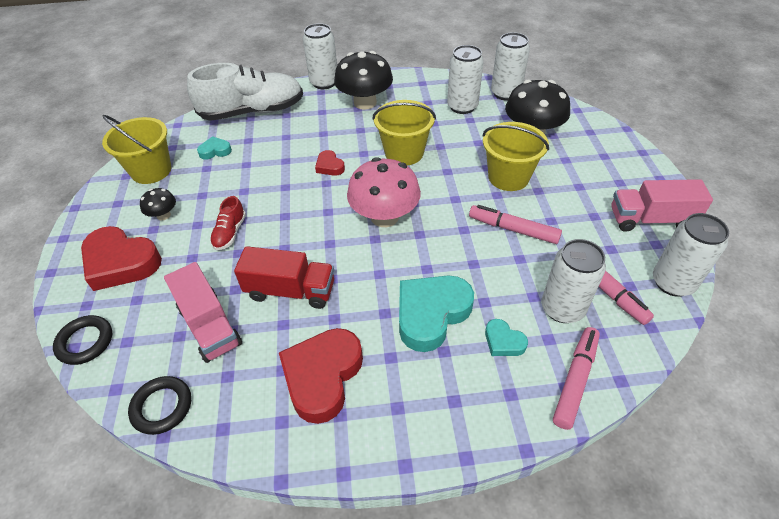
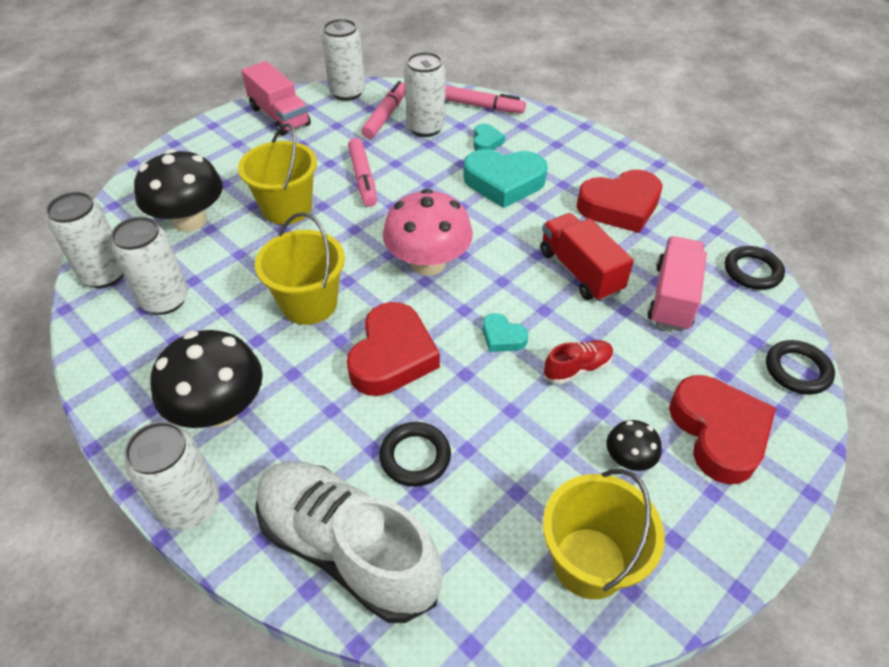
camera: 130 degrees left, 0 degrees up
turquoise heart [197,136,232,160] -> turquoise heart moved to [483,313,528,352]
red heart [315,150,345,176] -> red heart [347,302,440,396], size x2.06
pink marker [553,327,600,430] -> pink marker turned 150 degrees counterclockwise [445,85,526,114]
none -> black ring [379,422,451,487]

